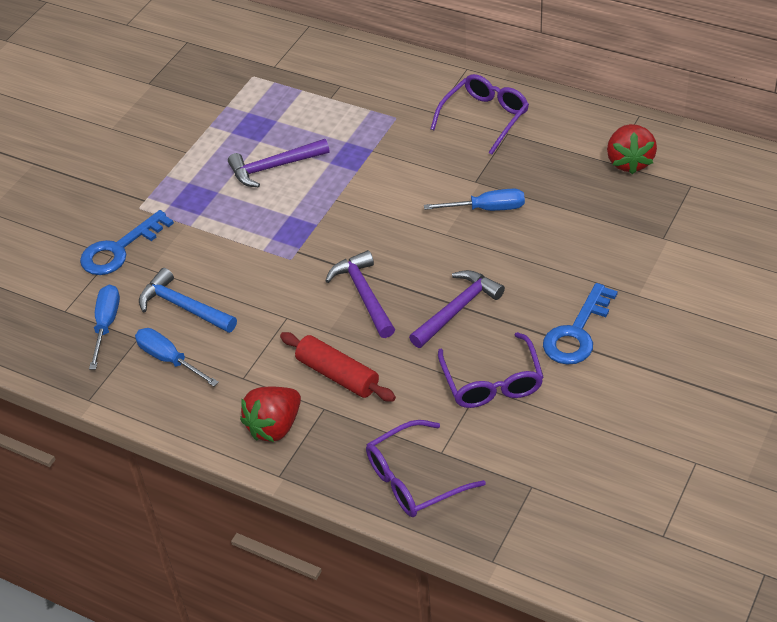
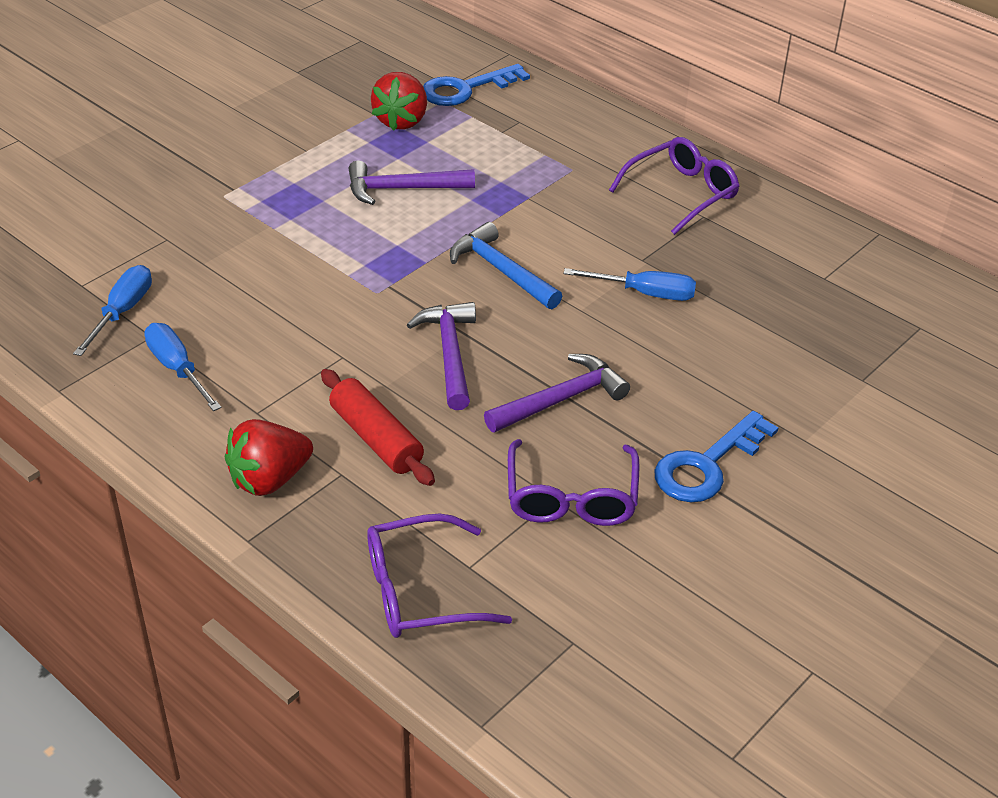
camera: 10 degrees right, 5 degrees down
blue key [80,210,174,275] -> blue key moved to [423,64,530,106]
blue hammer [139,268,237,333] -> blue hammer moved to [450,222,562,309]
red strawberry [607,124,657,174] -> red strawberry moved to [371,72,427,131]

